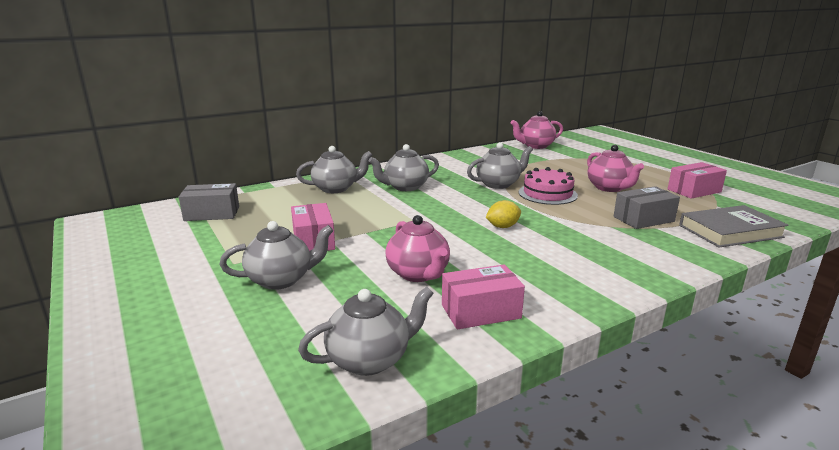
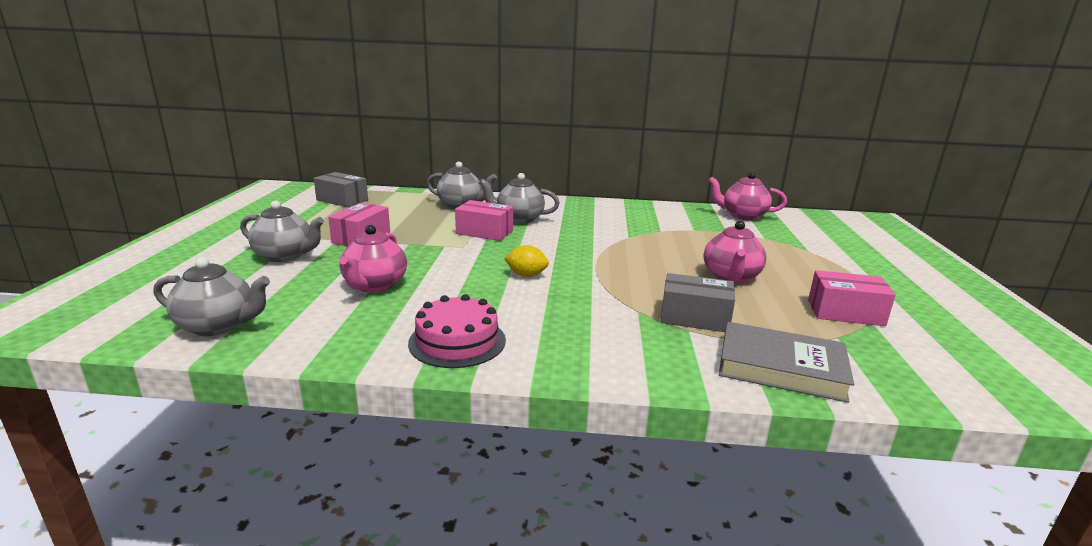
camera: 35 degrees right, 0 degrees up
pink box [442,264,525,329] -> pink box moved to [455,200,513,241]
grey teapot [467,142,533,189] -> none
pink cake [519,167,578,205] -> pink cake moved to [408,294,506,368]

